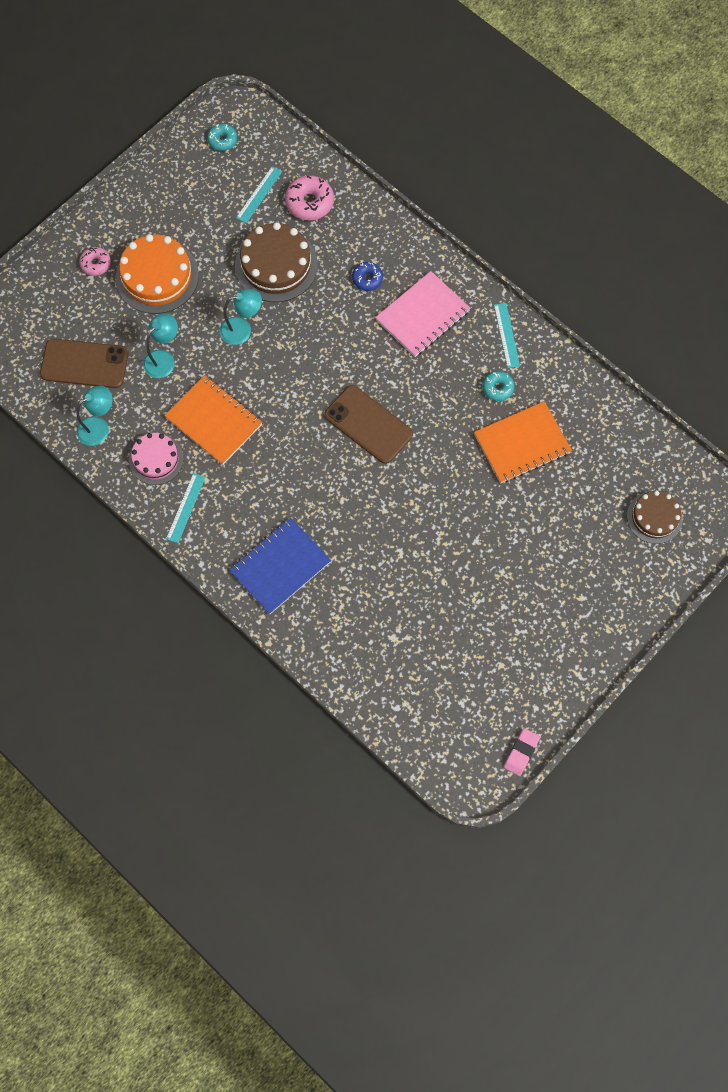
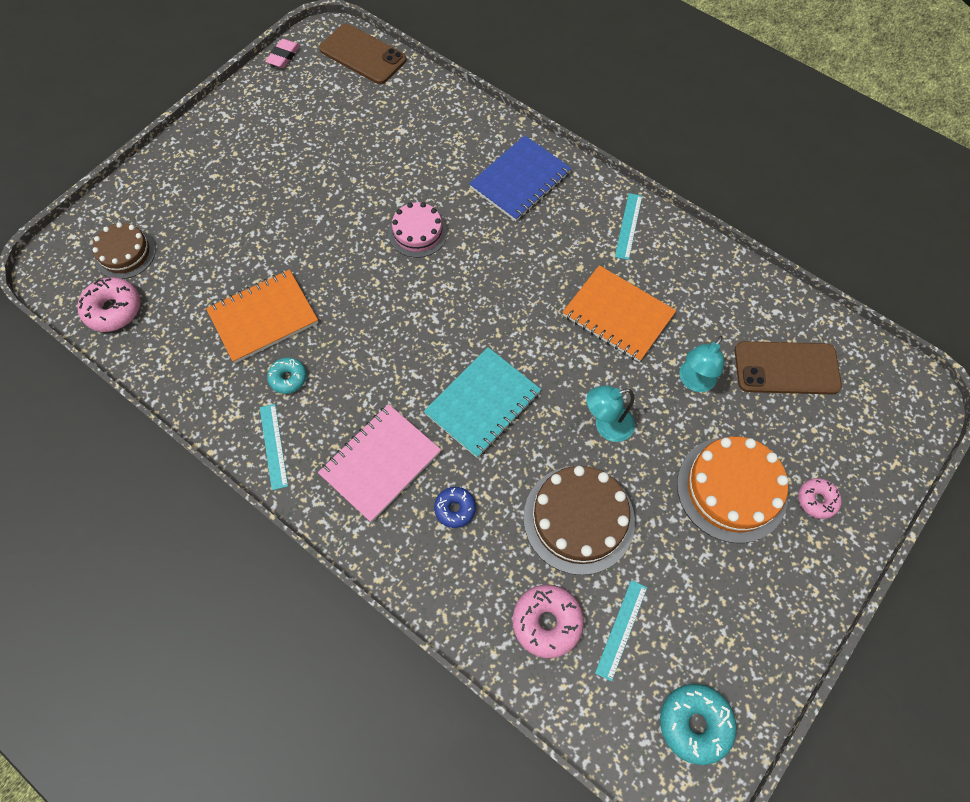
camera: 175 degrees right, 5 degrees down
turquoise lamp [76,385,113,446] -> none
pink cake [129,433,184,485] -> pink cake moved to [388,202,448,258]
turquoise donut [207,124,237,151] -> turquoise donut [660,684,737,765], size x1.60
brown phone [324,385,413,464] -> brown phone moved to [319,24,406,84]
none -> pink donut [77,277,141,332]
none -> turquoise notebook [424,347,541,458]

